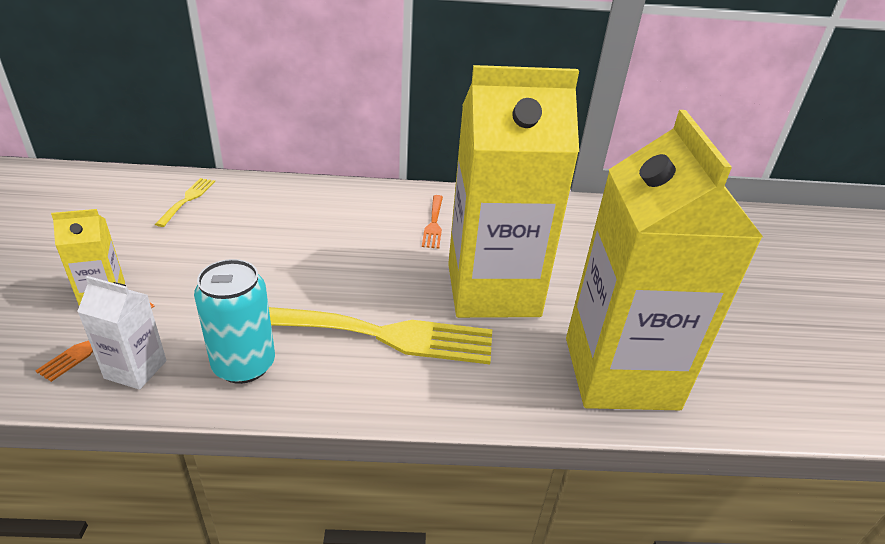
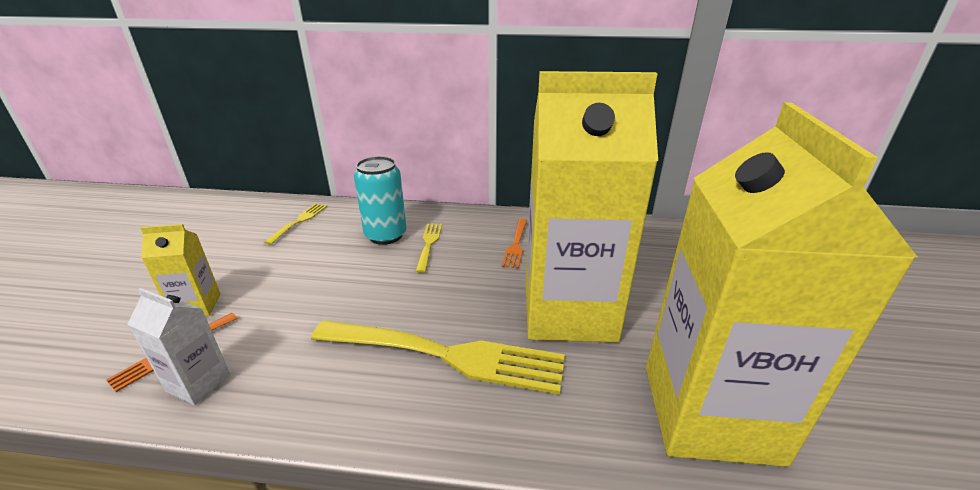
camera: 10 degrees right, 5 degrees down
turquoise can [194,259,275,384] -> turquoise can moved to [354,156,406,245]
none -> yellow fork [415,223,442,273]

